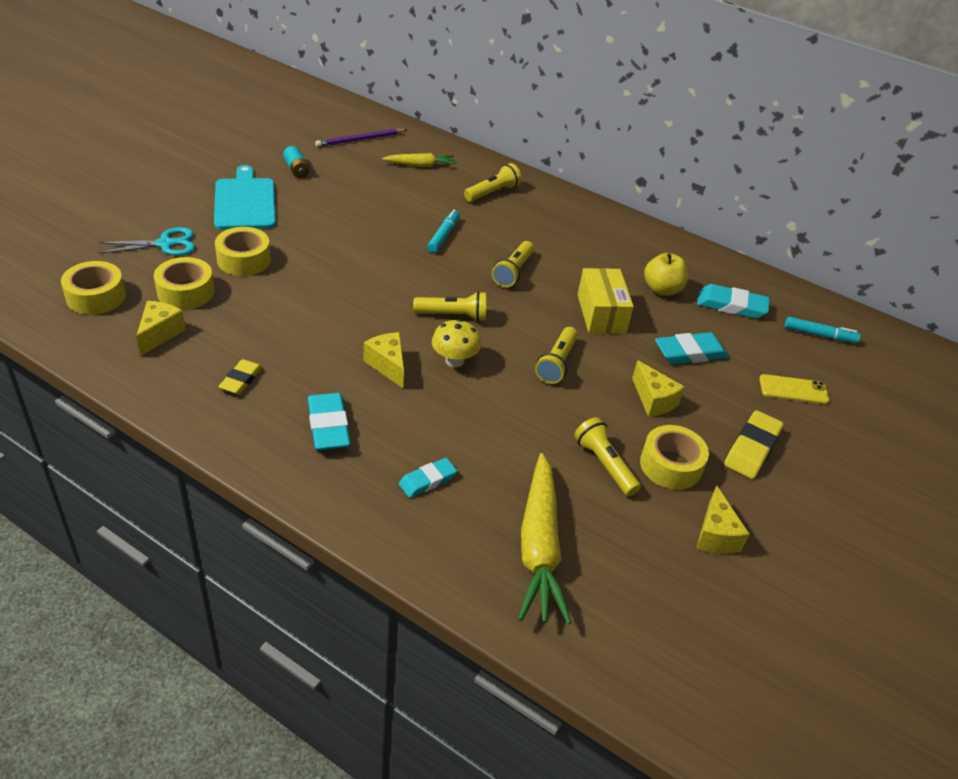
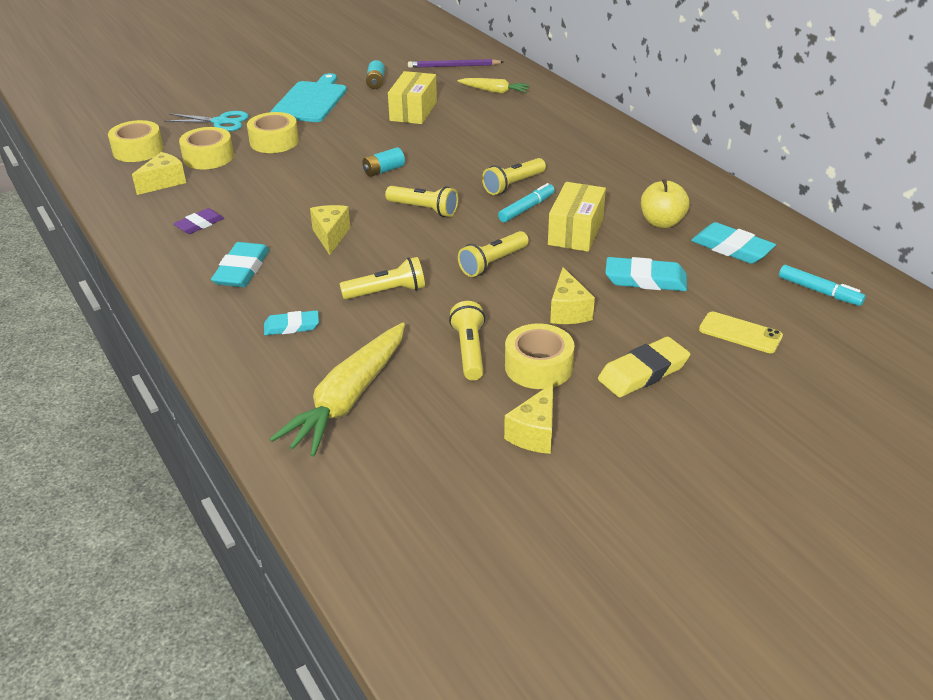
camera: 30 degrees right, 5 degrees down
yellow eraser [218,359,263,394] -> purple eraser [173,208,224,234]
turquoise marker [427,210,460,253] -> turquoise marker moved to [498,183,555,222]
yellow mushroom [432,319,481,367] -> none
yellow flashlight [464,163,522,202] -> yellow flashlight moved to [340,257,425,300]
none -> turquoise battery [362,147,405,177]
none -> yellow box [388,71,437,124]

